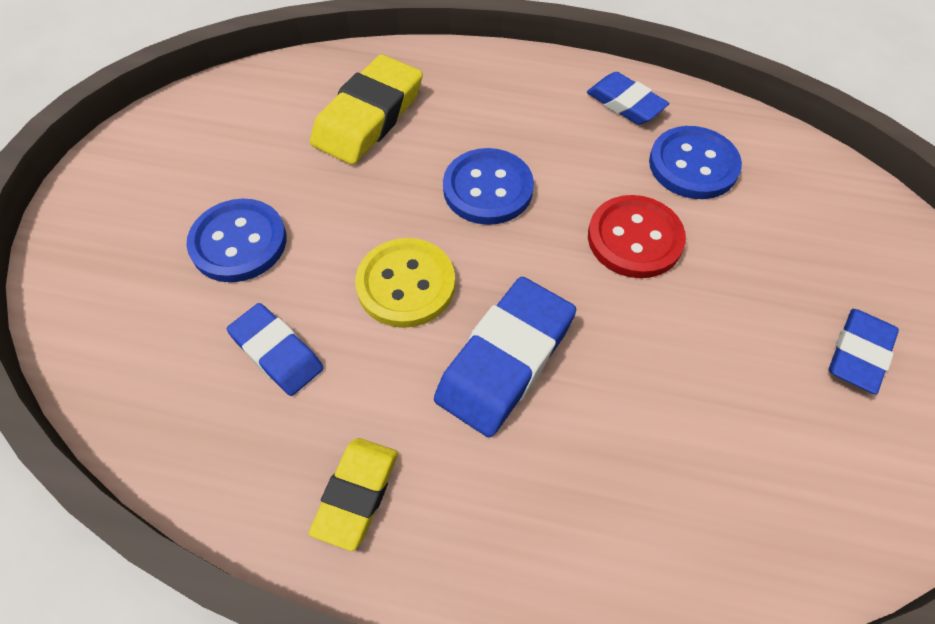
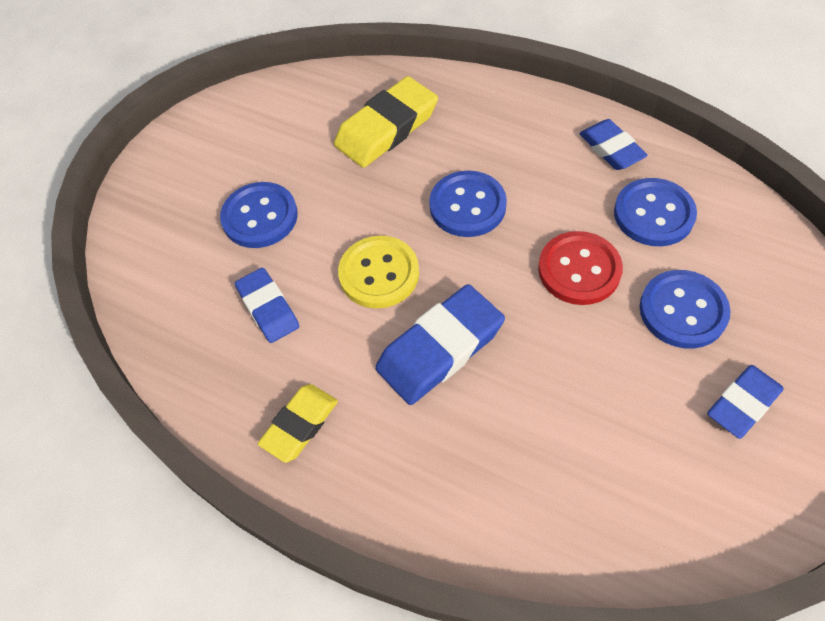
camera: 20 degrees right, 0 degrees up
none -> blue button [639,270,731,349]

